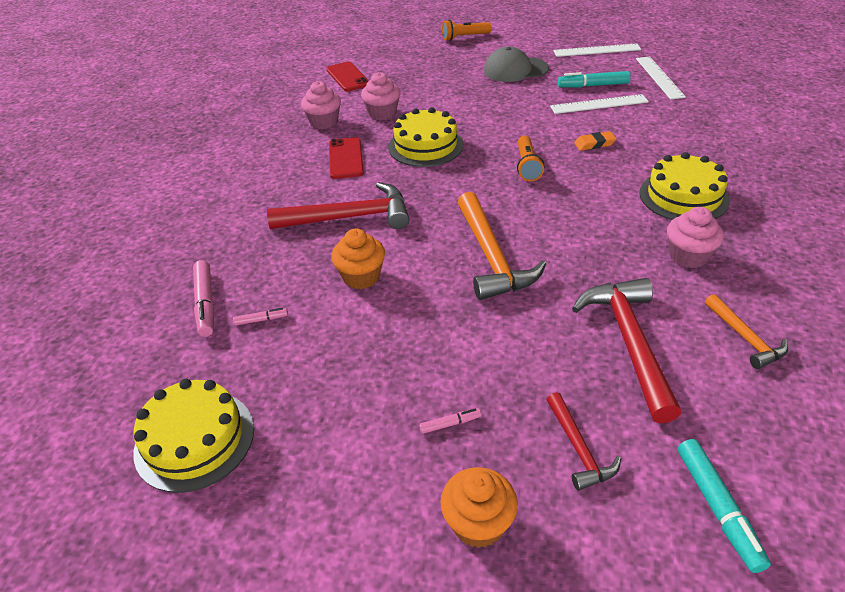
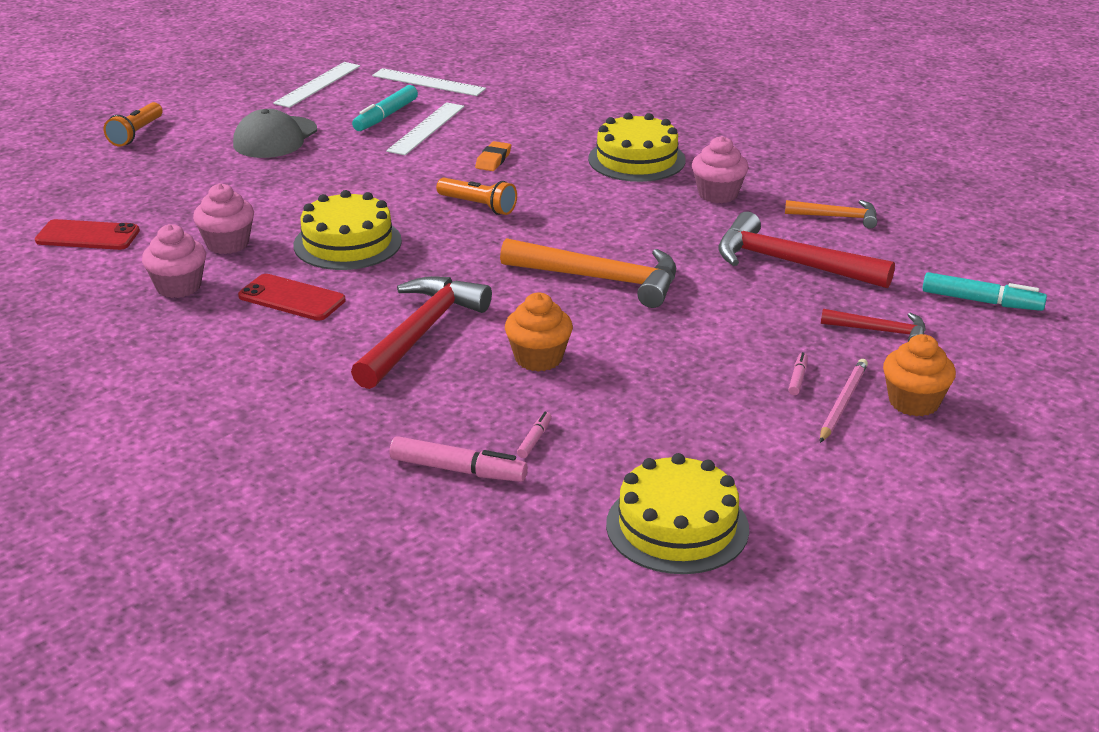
camera: 60 degrees left, 10 degrees down
none -> pink pencil [820,359,868,443]

